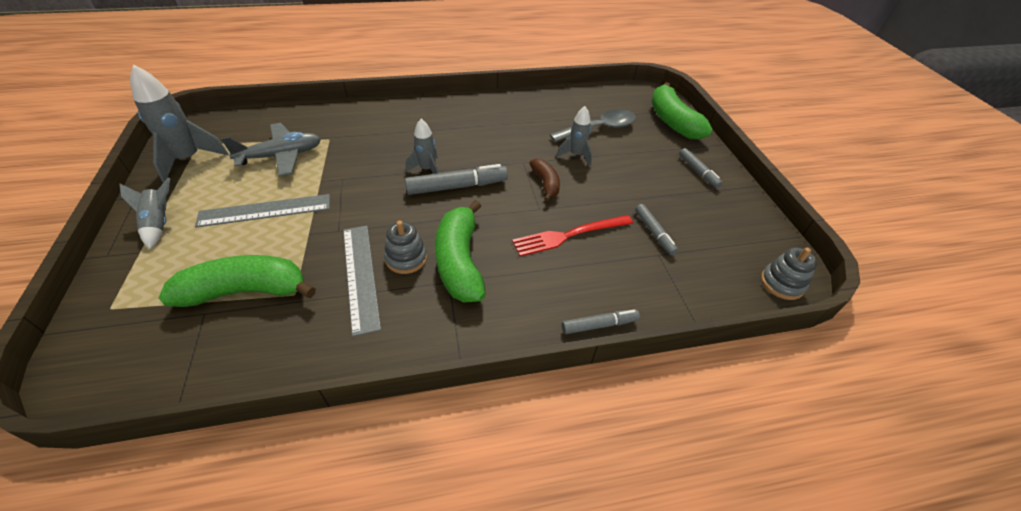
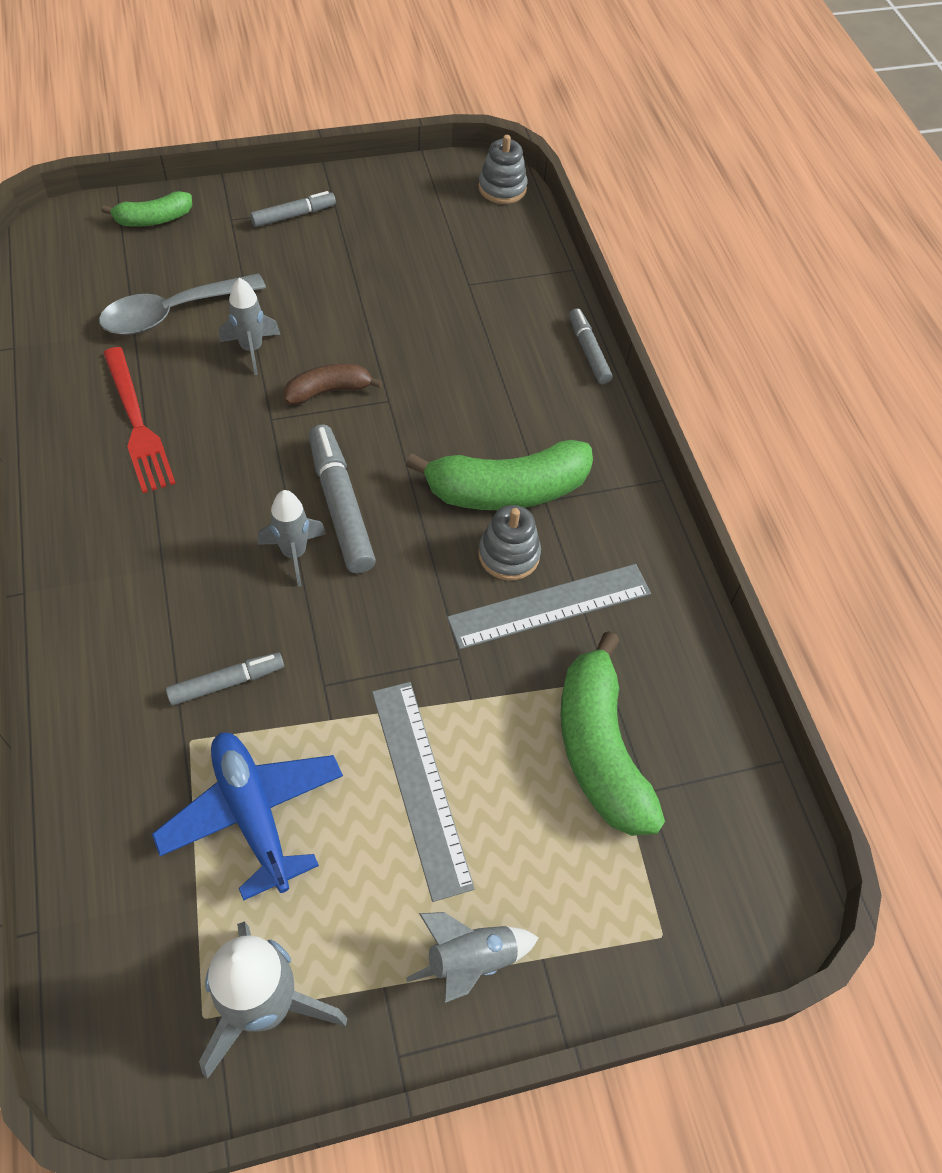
camera: 95 degrees left, 10 degrees up
grey plane [221,123,321,177] -> blue plane [152,732,343,901]
red fork [512,215,633,256] -> red fork moved to [103,347,176,493]
grey spoon [550,109,636,142] -> grey spoon turned 90 degrees counterclockwise [99,273,266,335]
grey marker [635,204,678,255] -> grey marker moved to [166,652,284,706]
green banana [652,82,712,139] -> green banana [102,191,192,227], size x0.56

